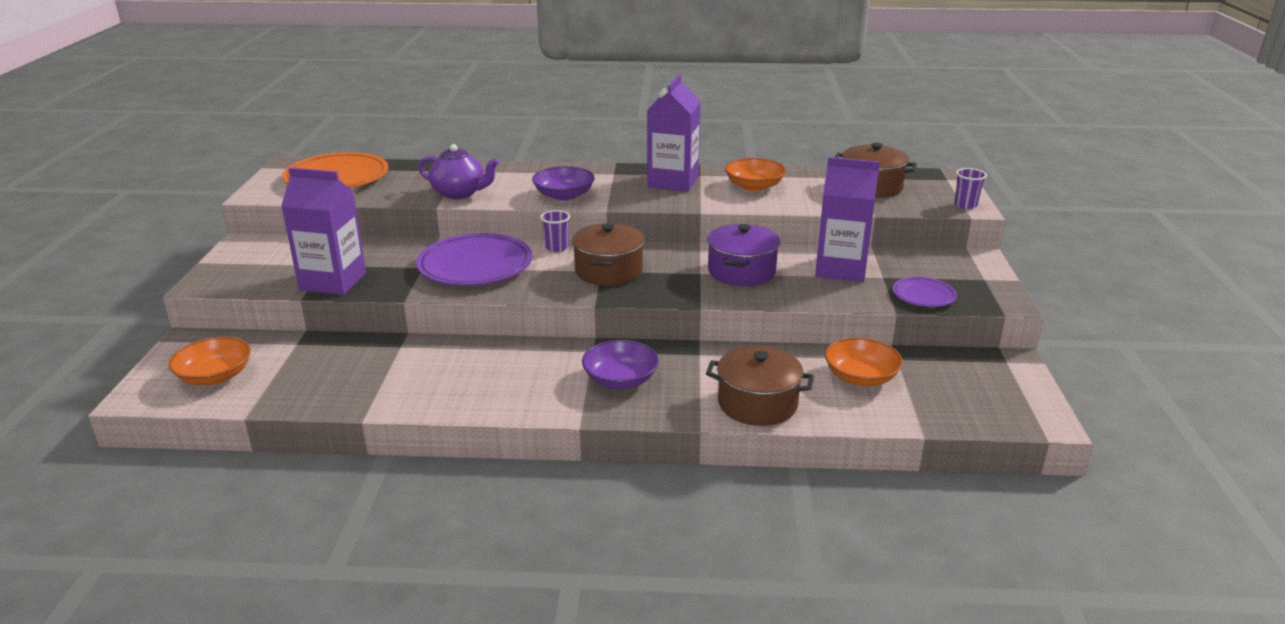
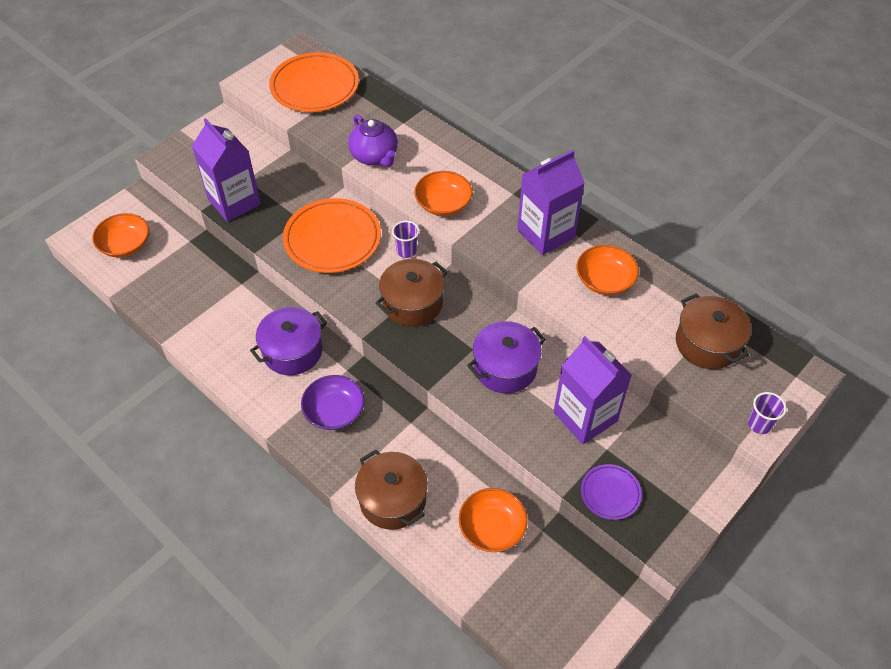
camera: 40 degrees right, 25 degrees up
purple plate [416,233,532,286] -> orange plate [283,198,381,273]
purple bowl [532,166,595,201] -> orange bowl [414,171,473,216]
none -> purple pot [250,307,327,375]

